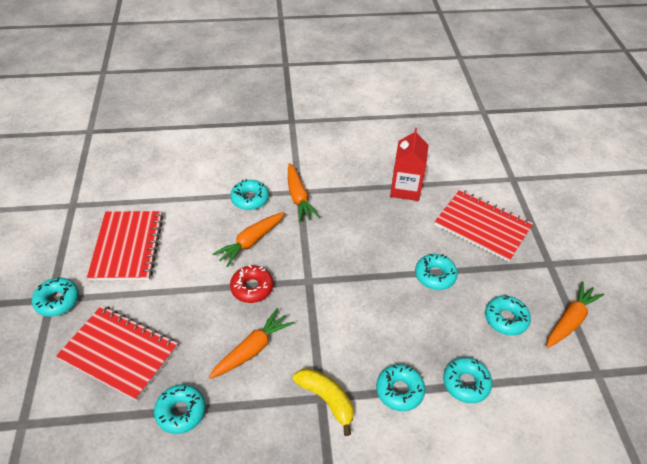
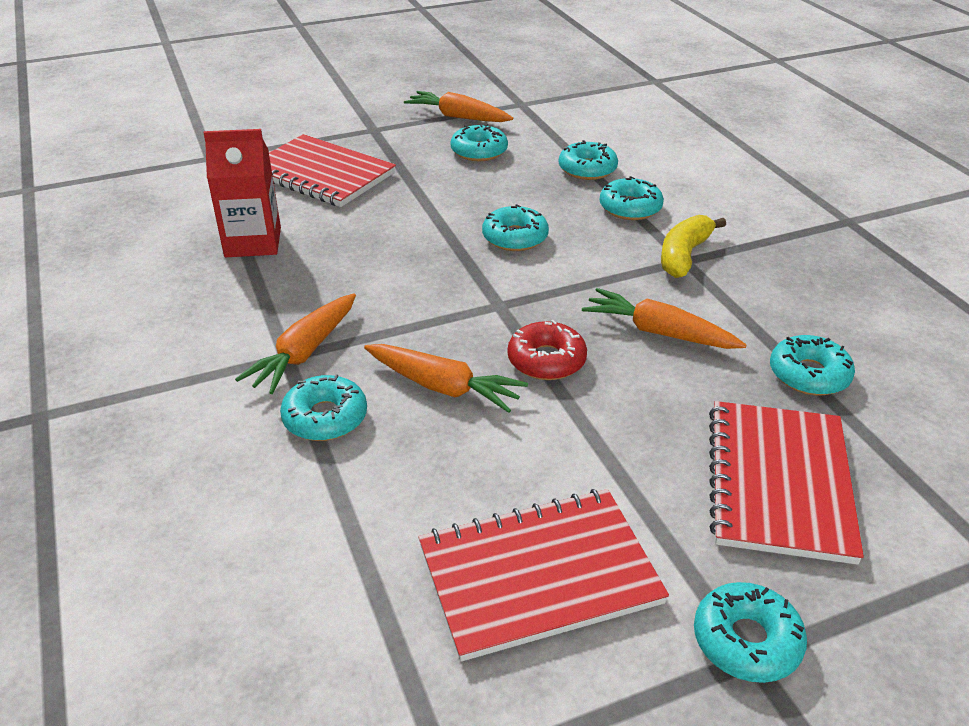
camera: 105 degrees left, 10 degrees down
orange carrot [288,163,320,222] -> orange carrot turned 150 degrees clockwise [235,293,356,394]
turquoise donut [415,254,458,290] -> turquoise donut moved to [482,204,549,251]
red notebook [435,189,533,262] -> red notebook turned 75 degrees counterclockwise [269,134,396,207]

